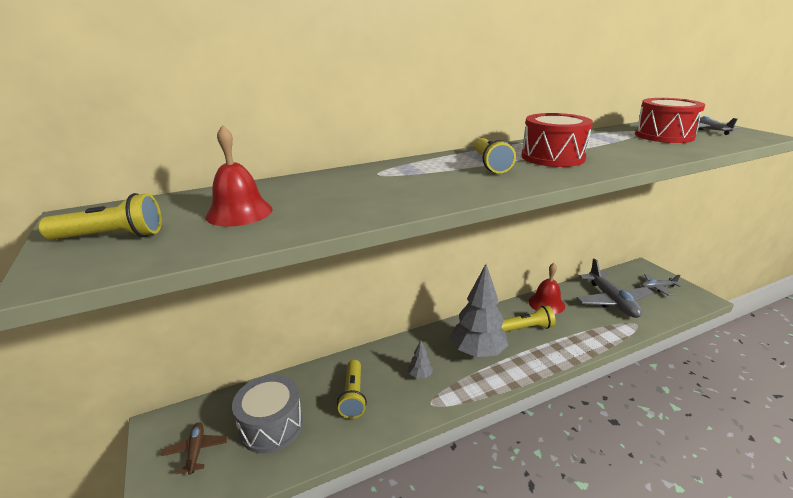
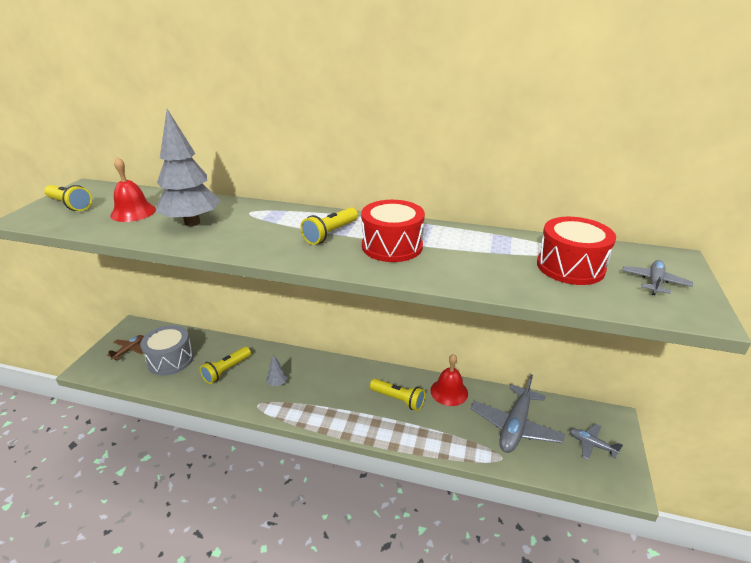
camera: 40 degrees right, 5 degrees up
grey tree [450,264,508,358] -> grey tree moved to [156,109,221,226]

